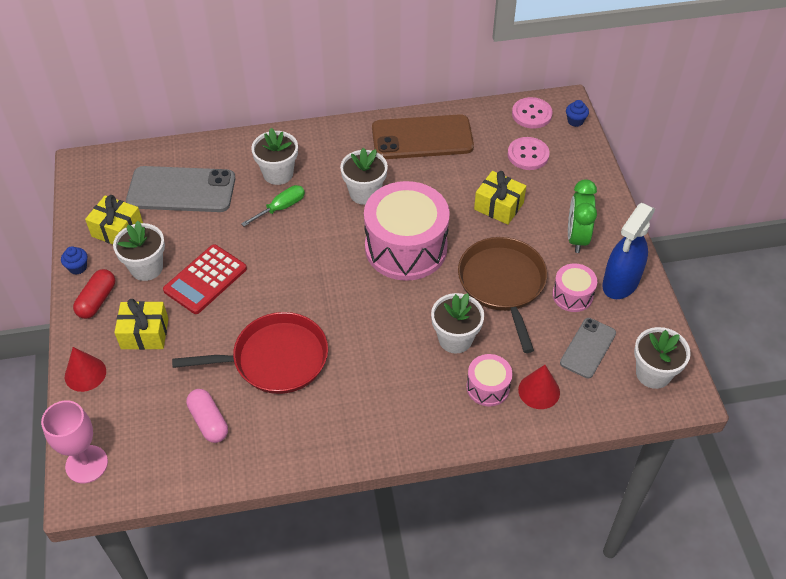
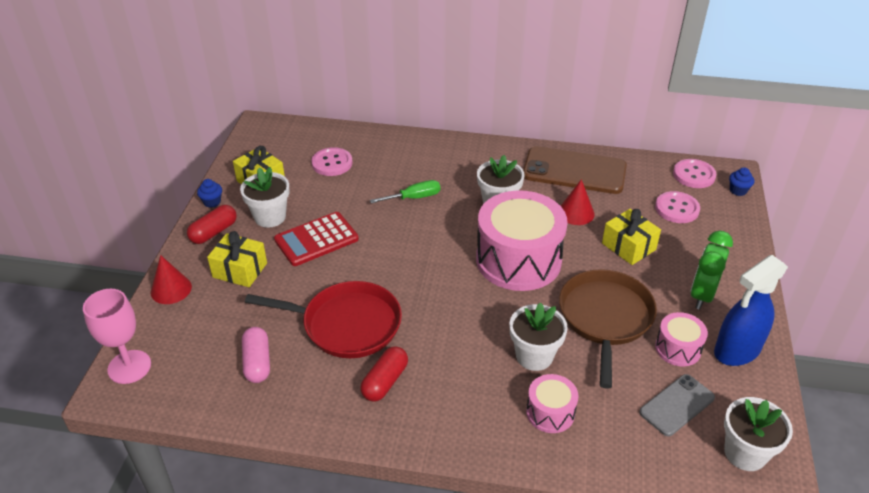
camera: 20 degrees right, 10 degrees down
grey phone [126,166,235,212] -> pink button [311,147,353,176]
white flower pot [251,128,298,185] -> none
red cone [518,365,560,409] -> red cone moved to [561,179,595,225]
none -> red capsule [360,346,408,401]

